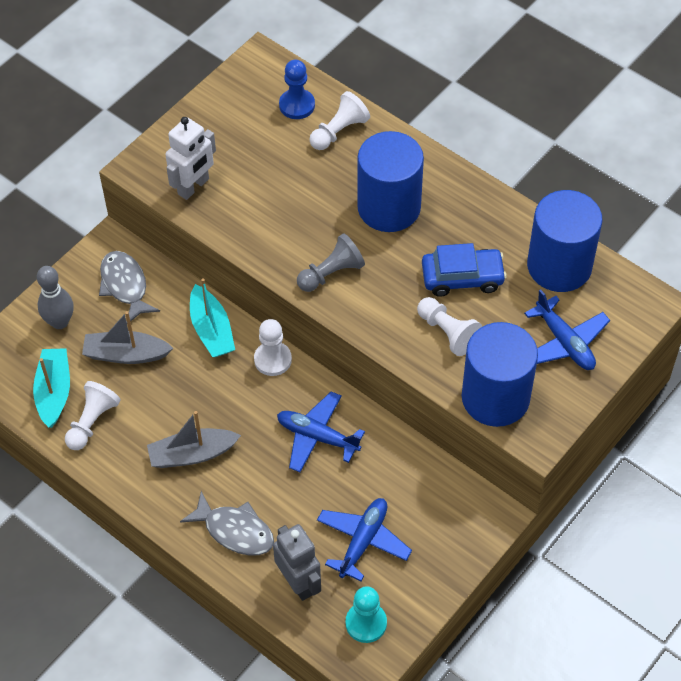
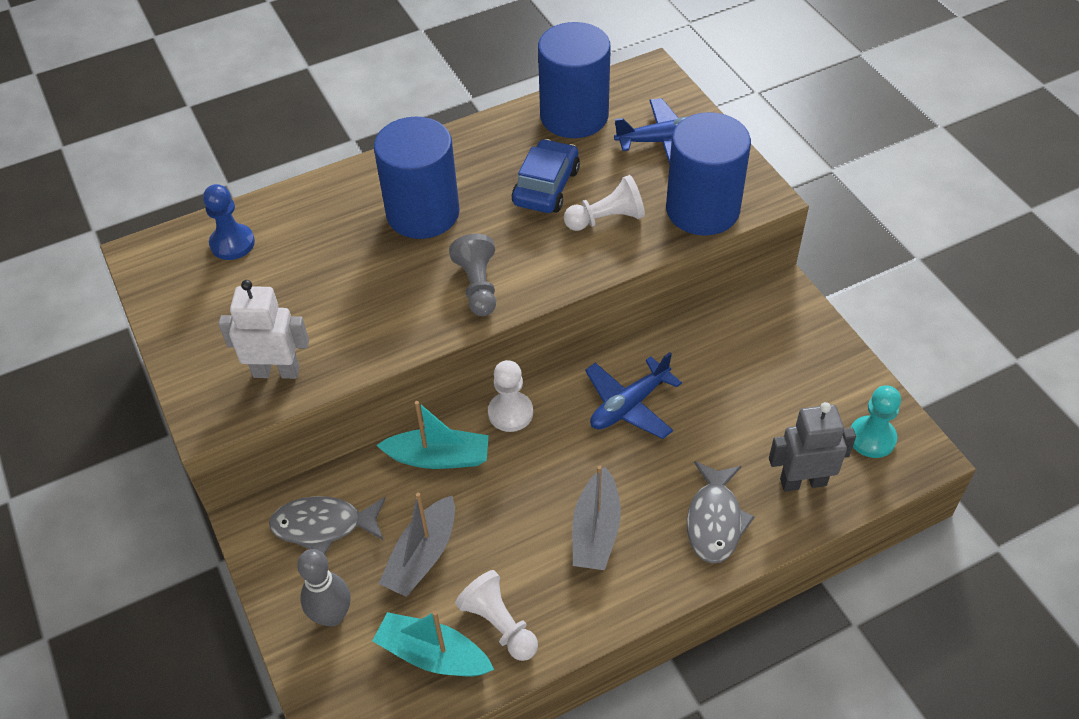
camera: 65 degrees left, 5 degrees down
white robot [165,117,216,200] -> white robot turned 60 degrees counterclockwise [218,280,309,379]
grey fish [180,491,274,556] -> grey fish turned 135 degrees clockwise [687,461,755,564]
white pawn [309,91,370,150] -> none
blue plane [317,498,412,581] -> none

